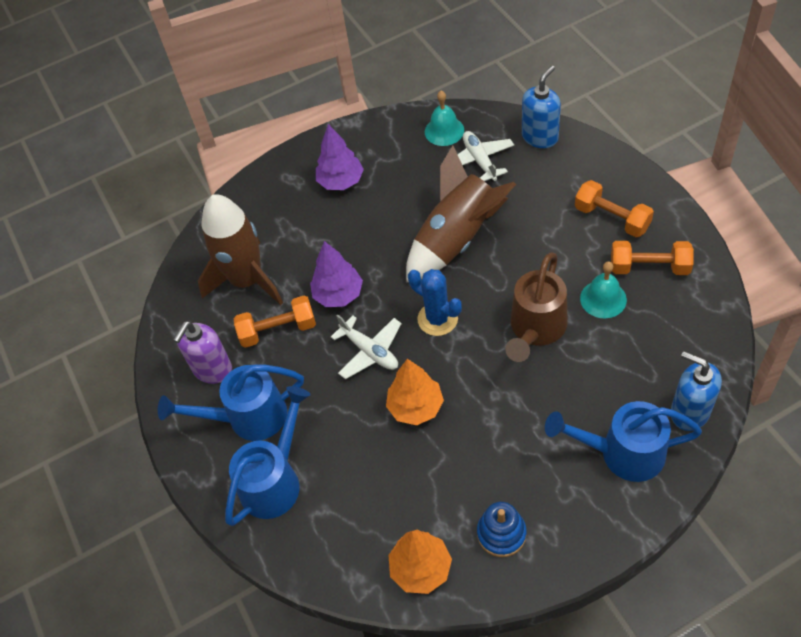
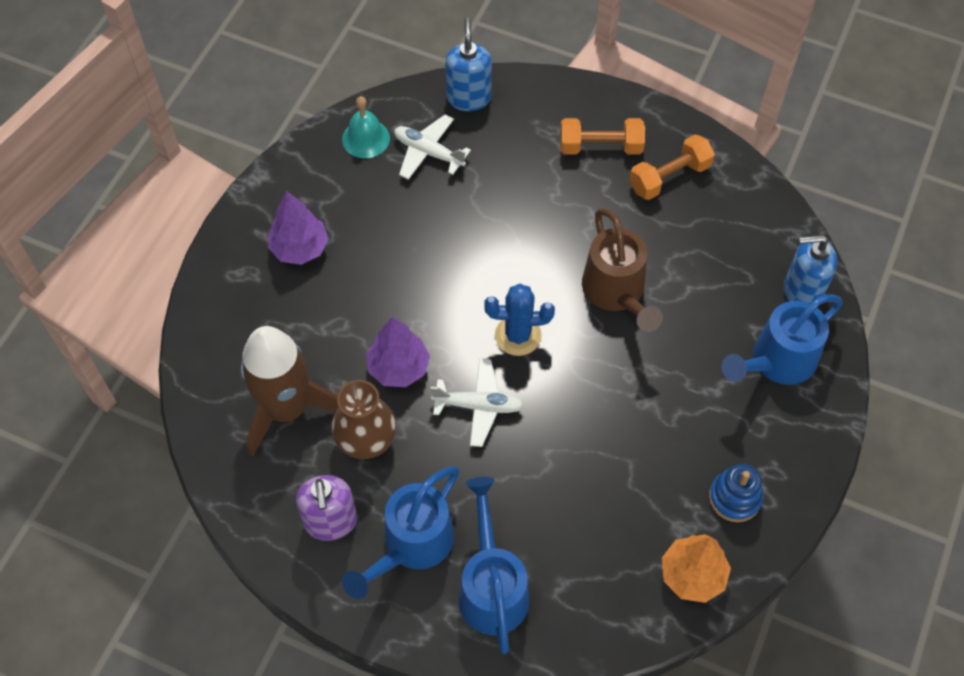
camera: 45 degrees left, 5 degrees up
orange dumbbell [234,296,316,348] -> brown vase [331,380,396,459]
orange tree [386,359,444,425] -> none
brown rocket [406,146,516,283] -> none
turquoise bell [580,262,627,318] -> none

